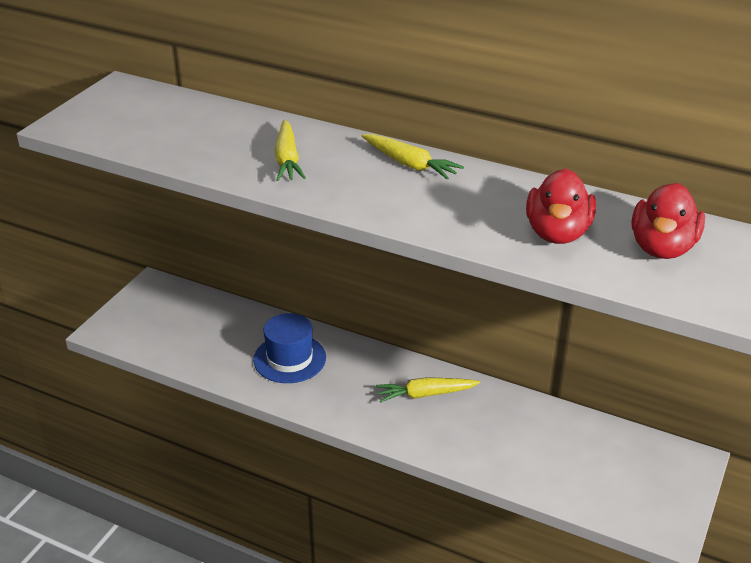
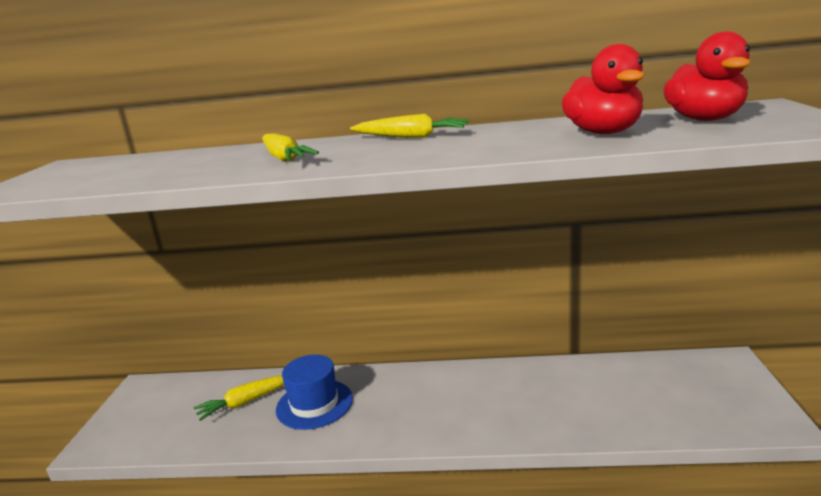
camera: 20 degrees left, 15 degrees down
yellow carrot [376,377,480,403] -> yellow carrot moved to [194,375,284,421]

